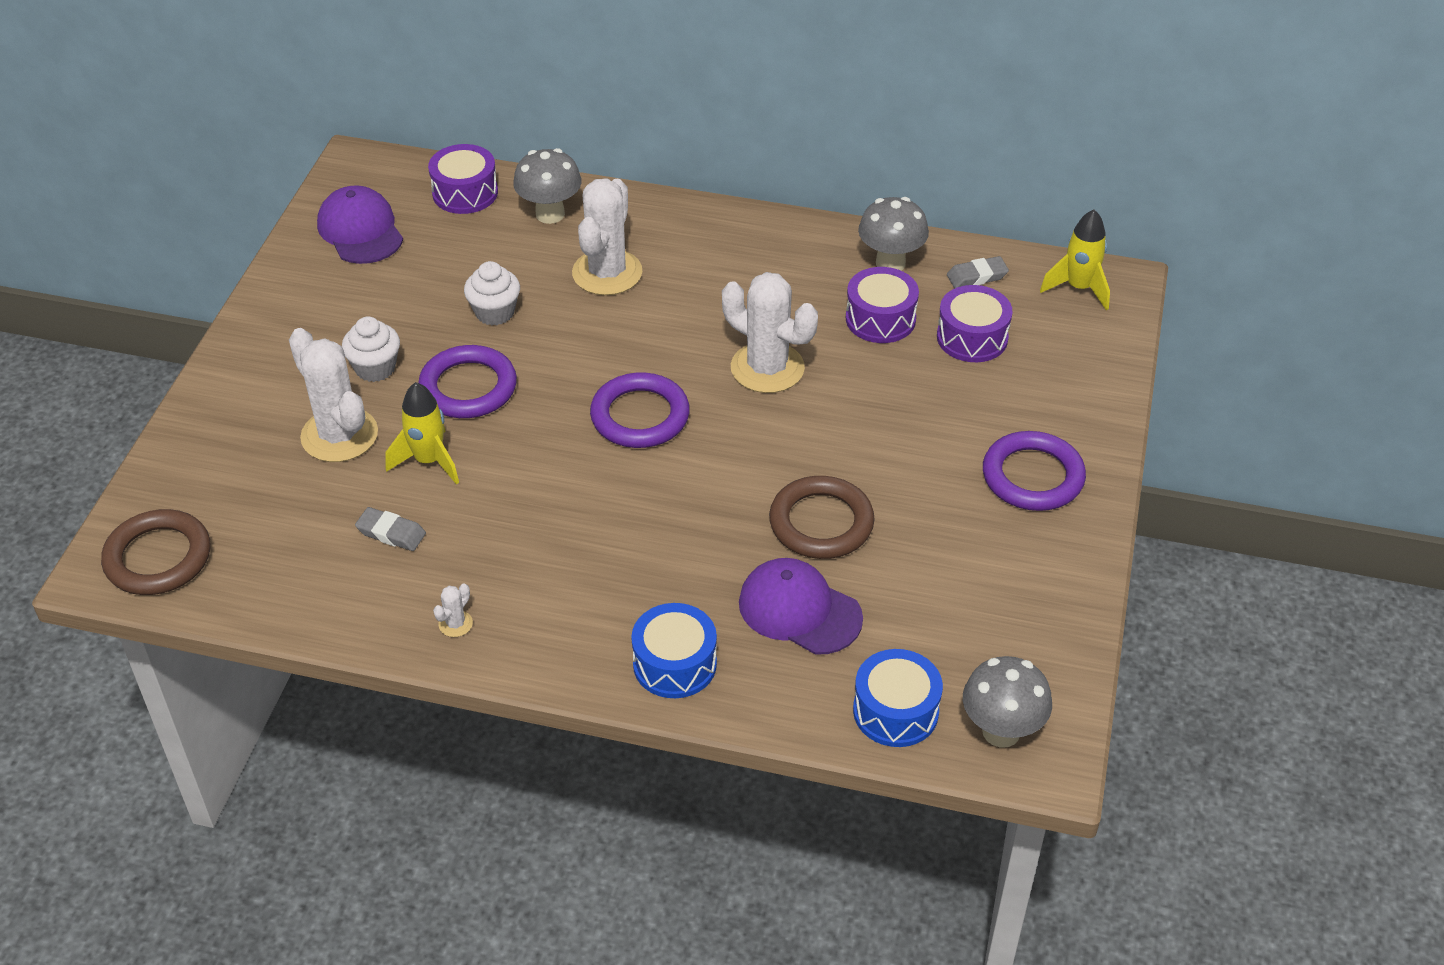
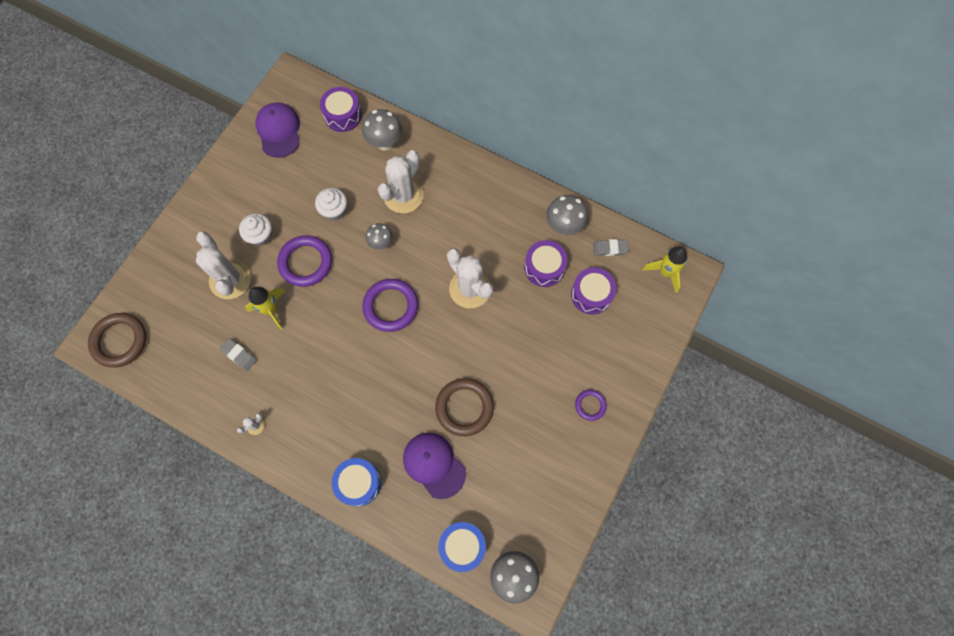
camera: 15 degrees right, 25 degrees up
purple ring [983,431,1086,511] -> purple ring [575,390,607,421], size x0.54
none -> grey mushroom [365,223,393,249]

